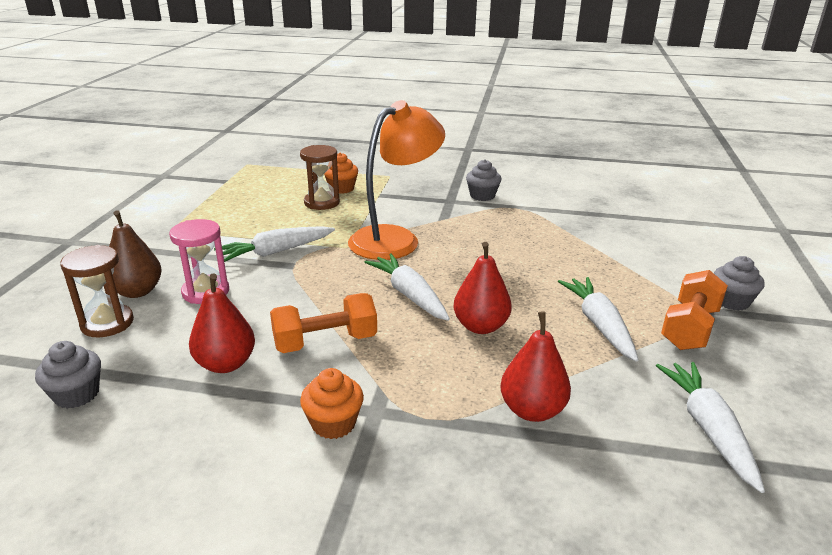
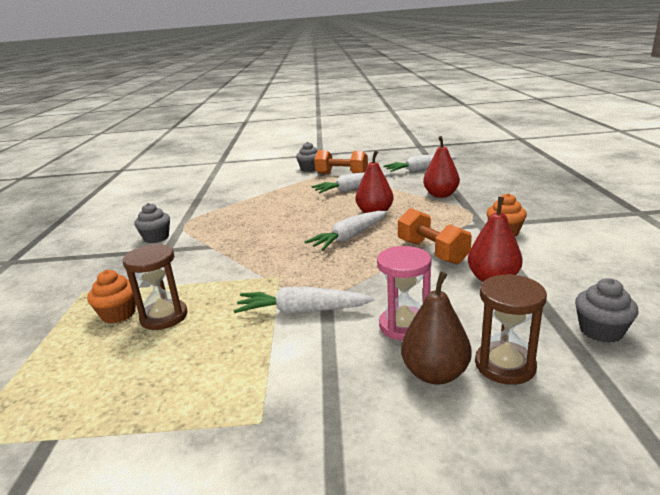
camera: 100 degrees left, 5 degrees down
white carrot [214,226,335,262] -> white carrot turned 135 degrees clockwise [234,286,375,314]
orange lamp [348,100,445,260] -> none

